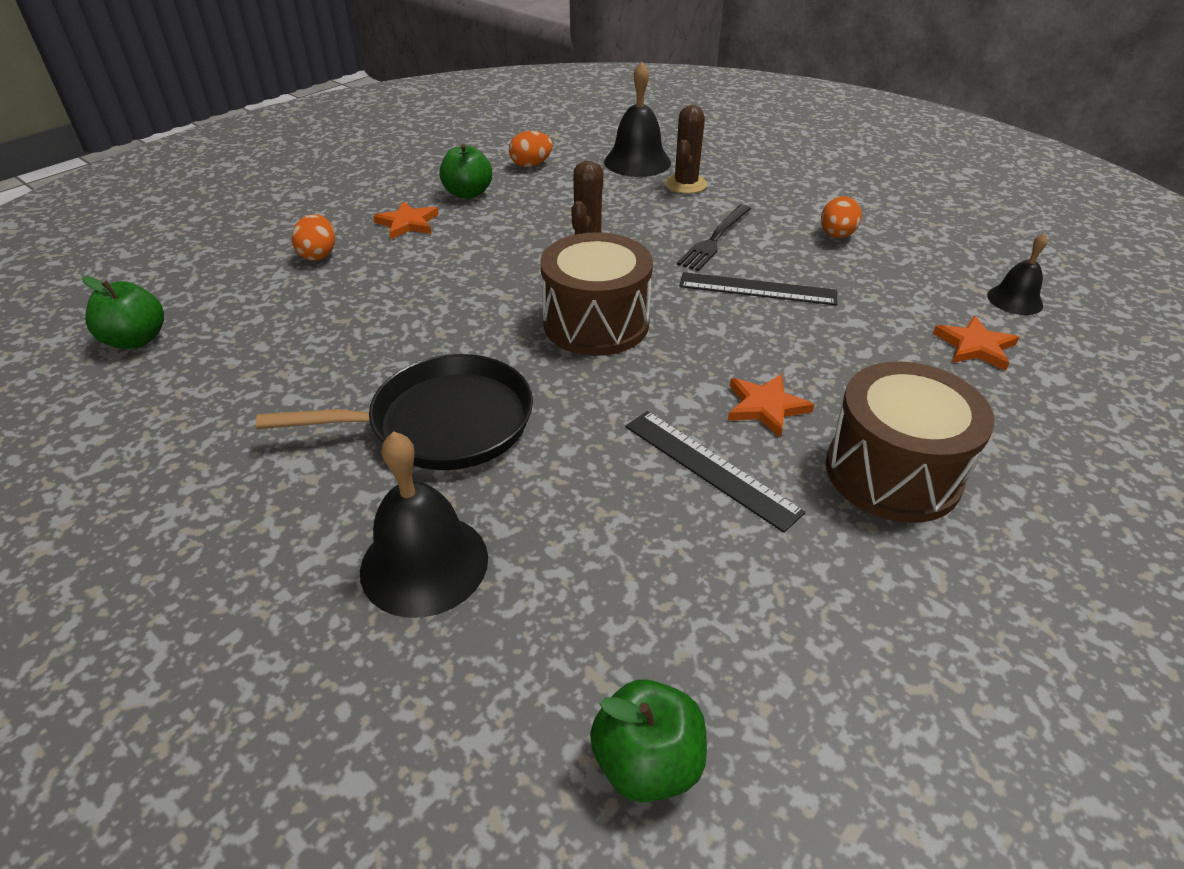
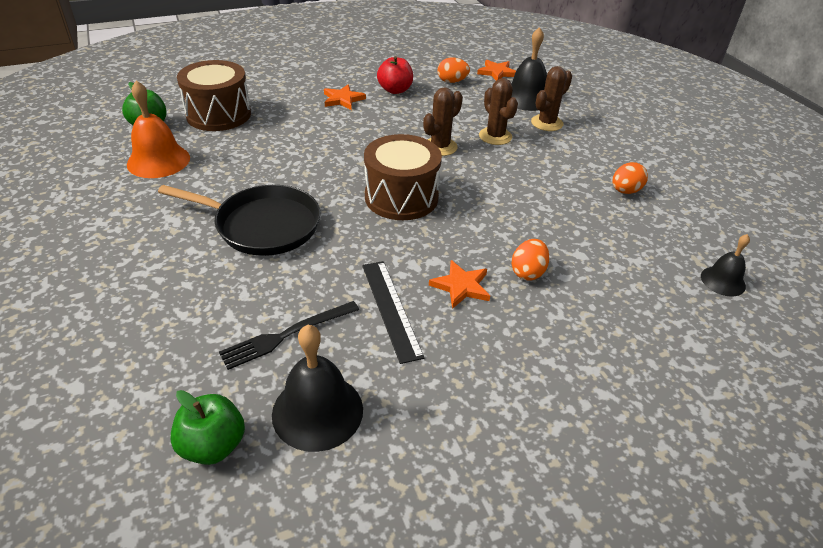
camera: 25 degrees right, 0 degrees up
orange egg [292,214,335,261] -> orange egg moved to [511,239,550,280]
black bell [360,431,488,618] -> black bell moved to [272,325,363,452]
green apple [439,144,492,199] -> red apple [377,56,413,94]
black fork [677,204,751,271] -> black fork moved to [219,301,359,370]
black ruler [679,272,837,305] -> none
brown drum [826,361,995,523] -> brown drum moved to [177,60,251,131]
orange star [933,316,1019,371] -> orange star moved to [477,60,516,80]
none -> orange bell [127,80,190,178]
none -> brown cactus [479,78,518,145]

